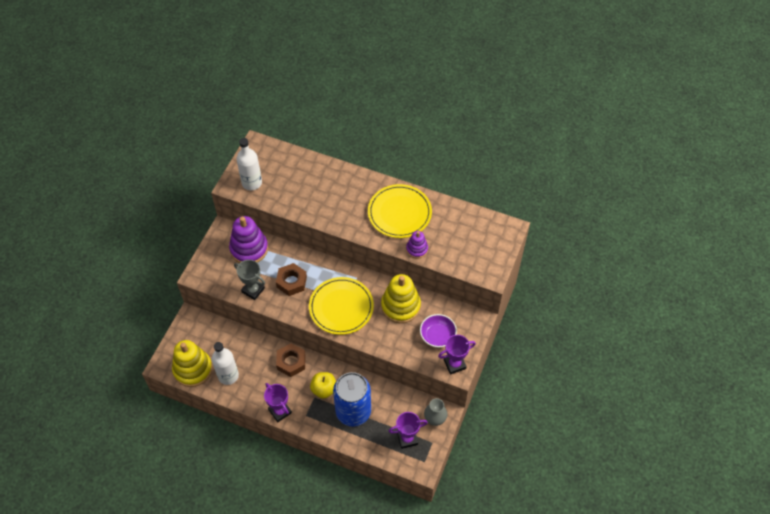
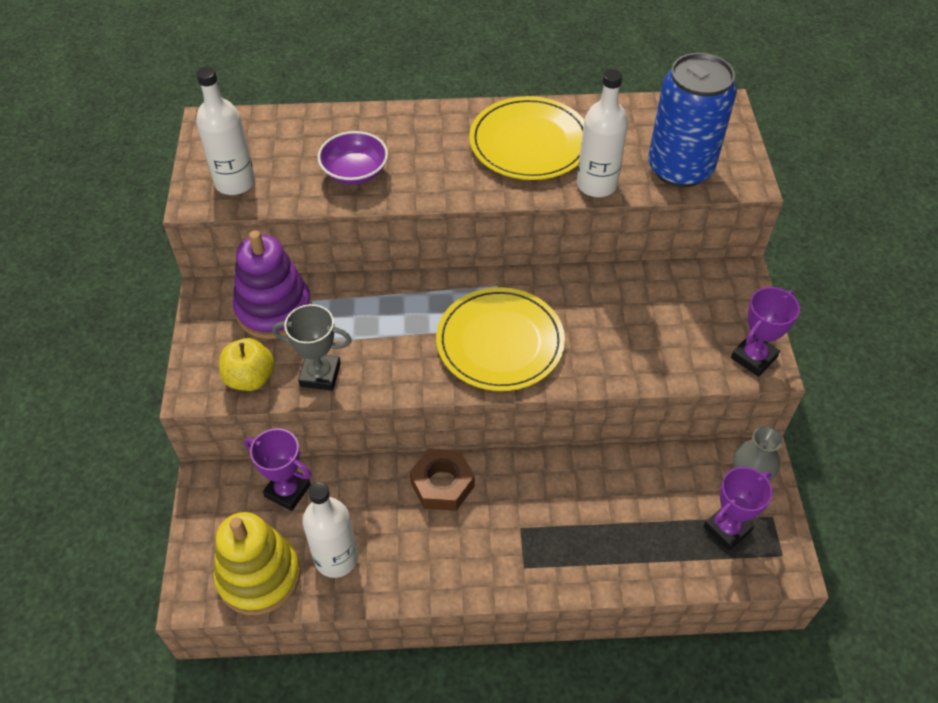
camera: 25 degrees left, 5 degrees down
purple trophy [264,383,292,422] -> purple trophy moved to [244,428,311,511]
brown nut [276,263,307,296] -> none
yellow apple [310,372,336,398] -> yellow apple moved to [219,338,275,391]
blue can [333,372,371,427] -> blue can moved to [648,53,737,187]
yellow stacking toy [381,274,421,323] -> none
purple stacking toy [406,231,428,259] -> white bottle [577,69,628,197]
purple bowl [420,314,457,348] -> purple bowl moved to [318,131,388,185]

